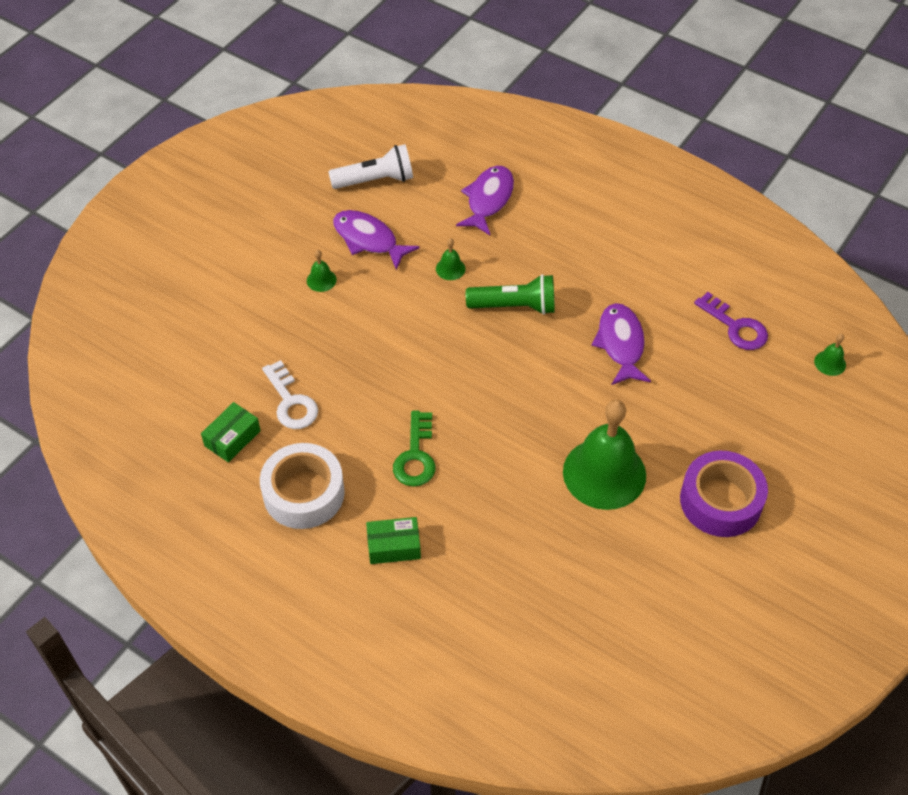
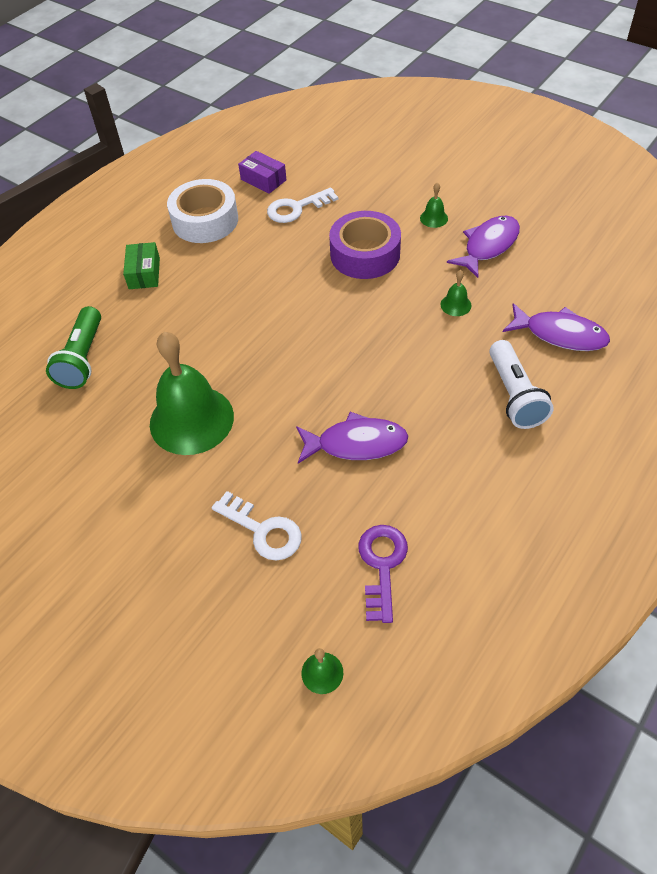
camera: 95 degrees right, 0 degrees up
green box [201,402,261,463] -> purple box [238,151,287,194]
white flashlight [328,144,413,189] -> white flashlight moved to [489,340,554,429]
green key [393,411,435,487] -> none
green flashlight [466,274,555,315] -> green flashlight moved to [46,306,101,389]
purple tape [680,451,768,537] -> purple tape moved to [329,211,401,279]
purple key [694,292,768,350] -> purple key turned 135 degrees clockwise [358,525,408,623]
none -> white key [212,491,302,561]

